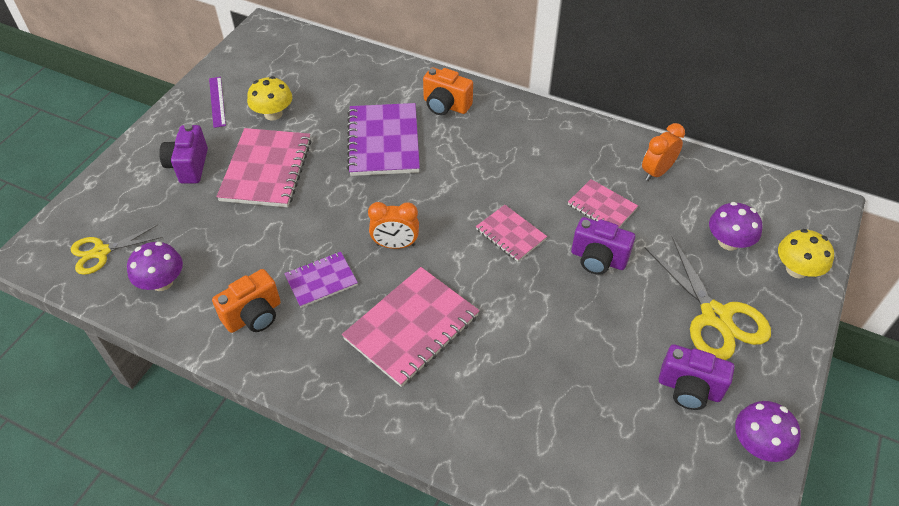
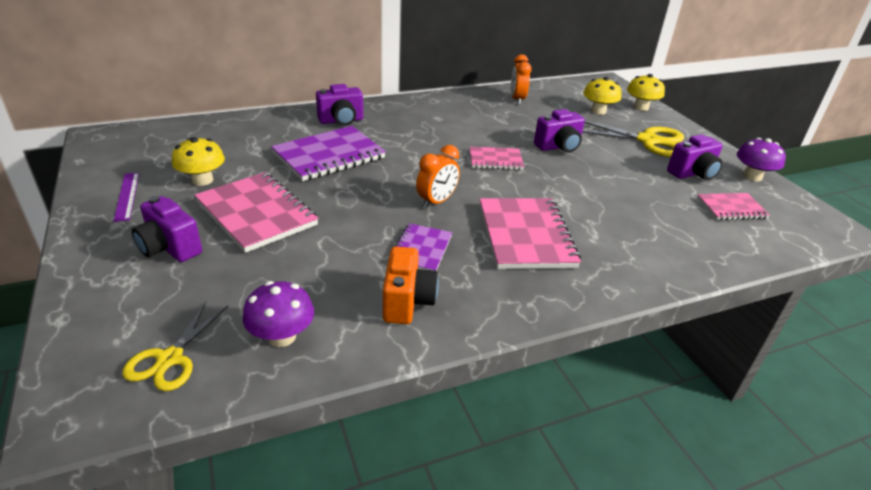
camera: 50 degrees left, 15 degrees down
purple ruler [209,77,226,128] -> purple ruler turned 45 degrees clockwise [114,173,139,222]
purple notebook [346,103,420,176] -> purple notebook turned 75 degrees counterclockwise [271,126,386,181]
orange camera [423,67,473,115] -> purple camera [316,84,363,126]
pink notebook [568,179,638,227] -> pink notebook moved to [697,193,770,220]
purple mushroom [709,202,763,250] -> yellow mushroom [583,77,621,115]

